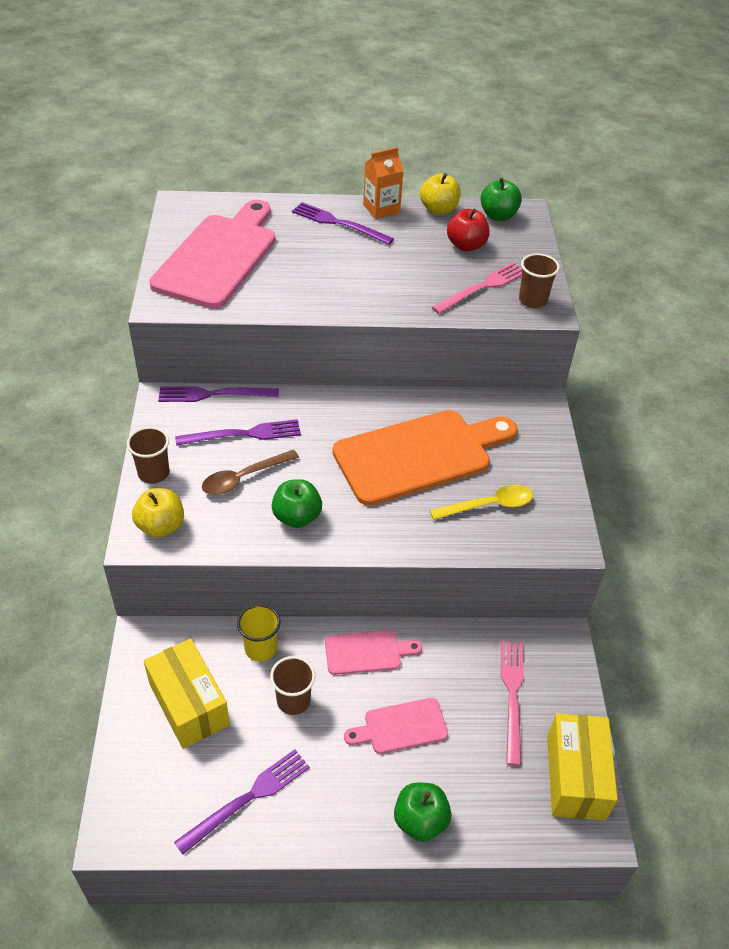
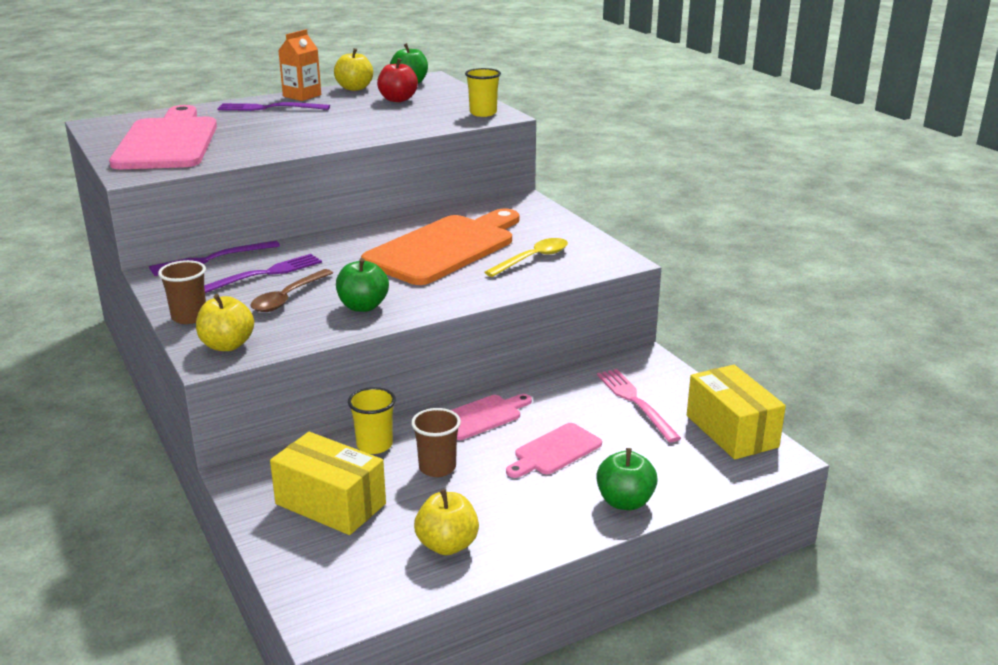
camera: 25 degrees left, 20 degrees down
purple fork [174,749,310,855] -> yellow apple [414,489,479,555]
pink fork [432,262,522,314] -> none
brown cup [519,253,560,308] -> yellow cup [465,68,501,117]

